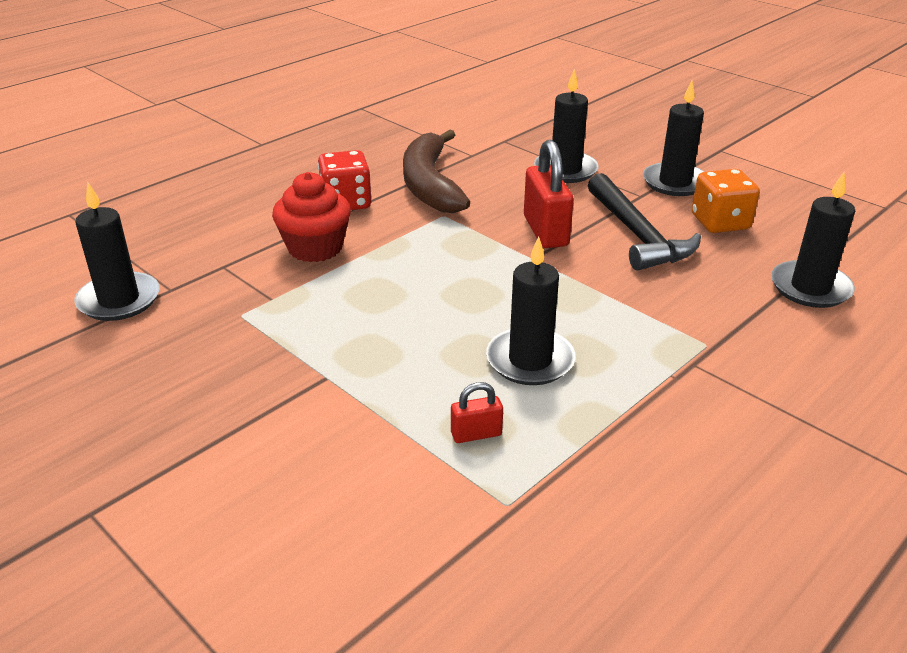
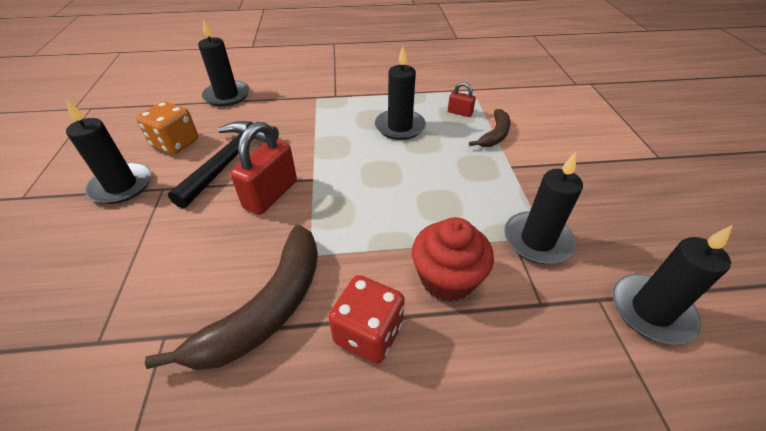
camera: 140 degrees left, 10 degrees up
black candle [534,69,599,183] -> black candle moved to [504,152,583,264]
none -> brown banana [469,109,511,147]

